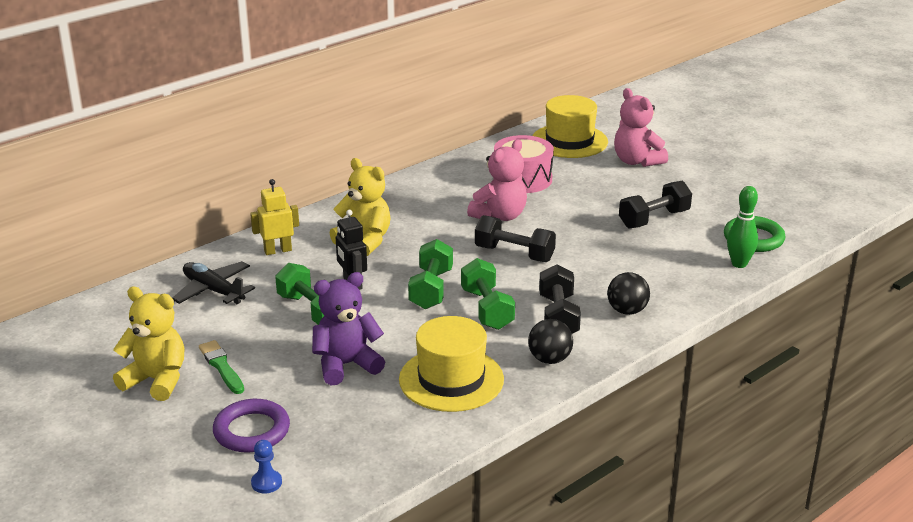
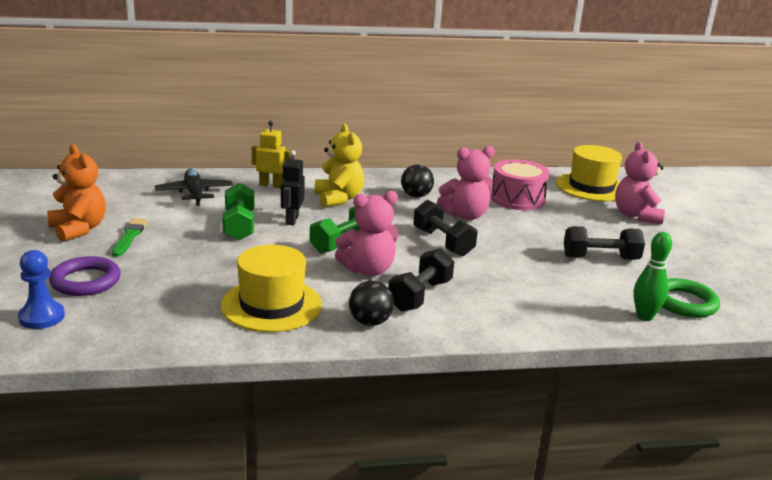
camera: 30 degrees right, 5 degrees down
yellow teddy bear [113,286,184,401] -> orange teddy bear [47,145,106,242]
blue pawn [251,440,282,493] -> blue pawn [18,250,65,329], size x1.55
purple teddy bear [312,272,385,385] -> none
green dumbbell [461,258,515,330] -> pink teddy bear [335,191,398,276]
black ball [607,272,650,315] -> black ball moved to [401,164,434,198]

